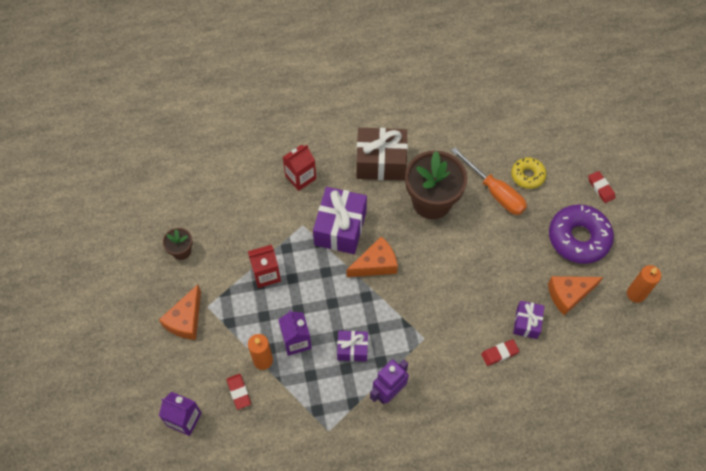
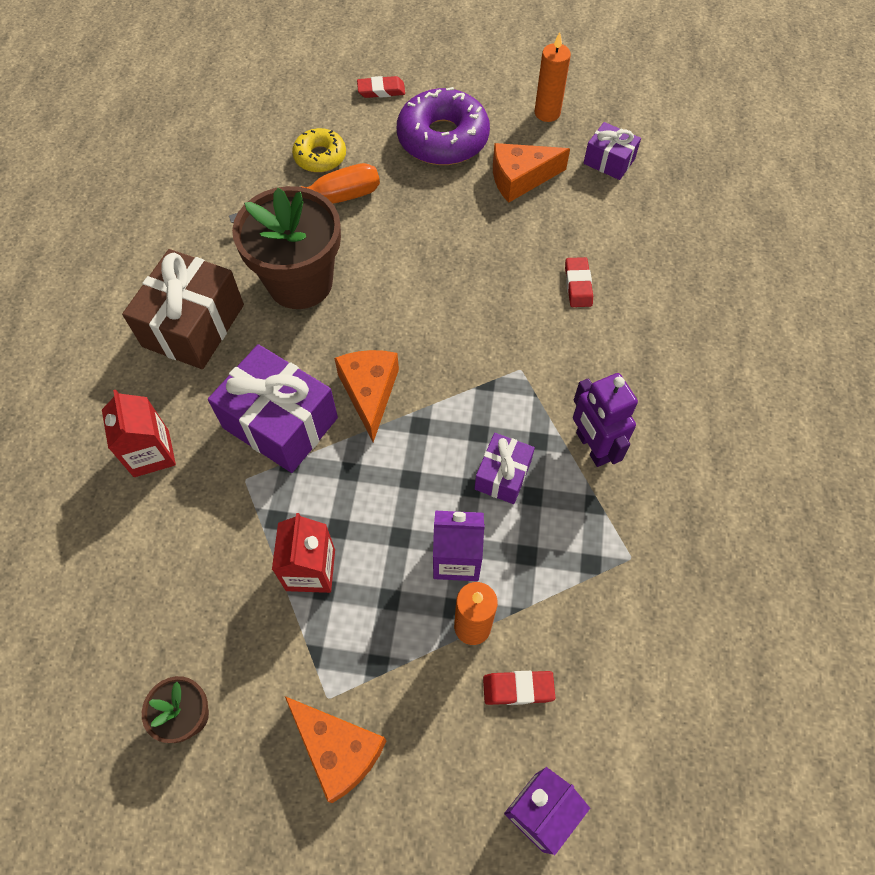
camera: 70 degrees left, 0 degrees up
purple gift [513,301,544,339] -> purple gift moved to [584,122,641,180]
orange cheese [548,276,603,316] -> orange cheese turned 75 degrees clockwise [493,143,570,203]

